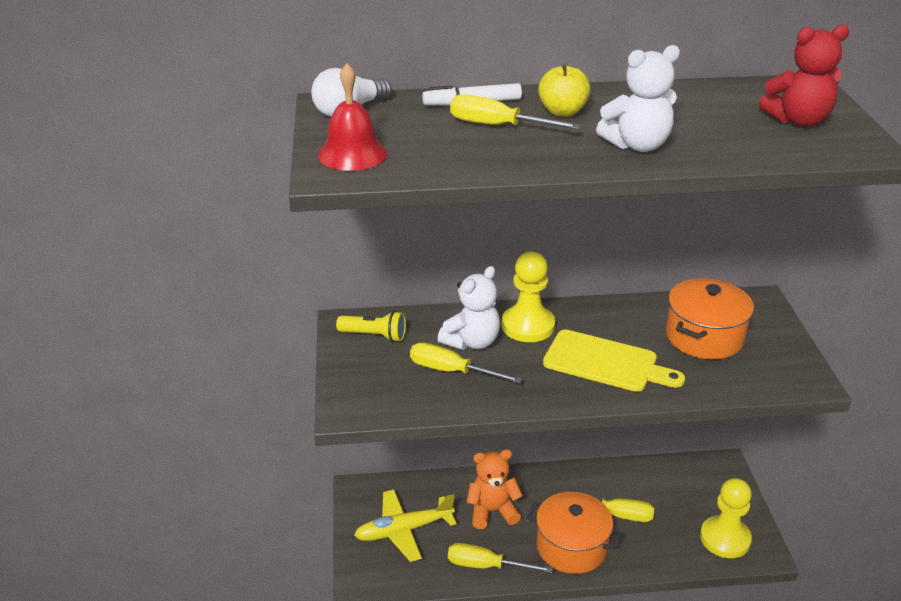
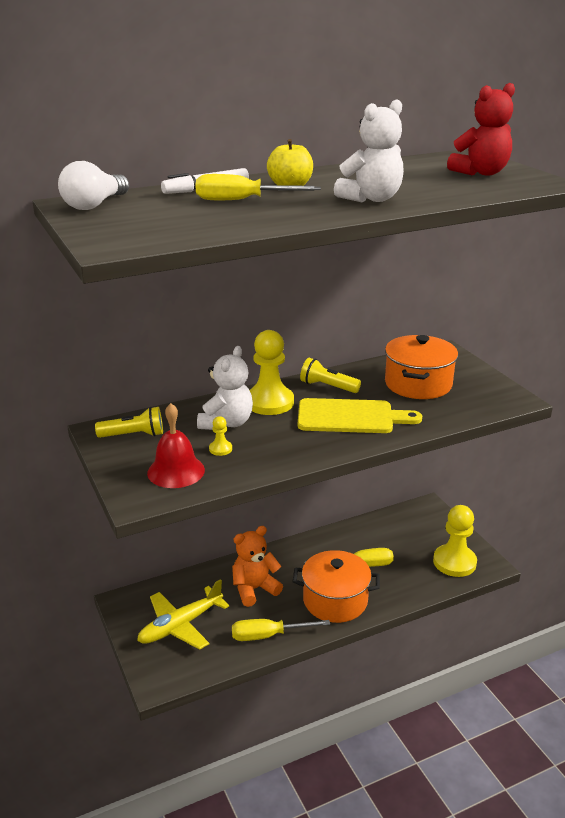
camera: 20 degrees left, 5 degrees down
red bell [318,63,387,171] -> red bell moved to [147,403,205,488]
yellow screwdriver [410,342,523,383] -> yellow pawn [209,416,232,456]
none -> yellow flashlight [300,358,361,393]

